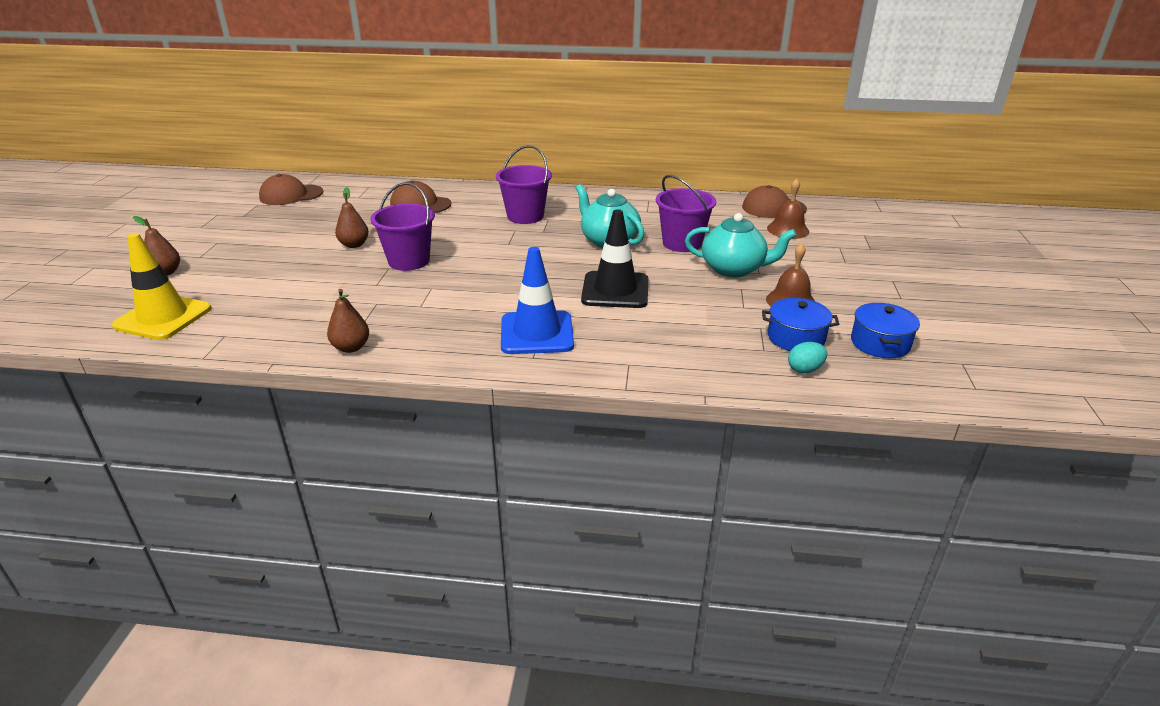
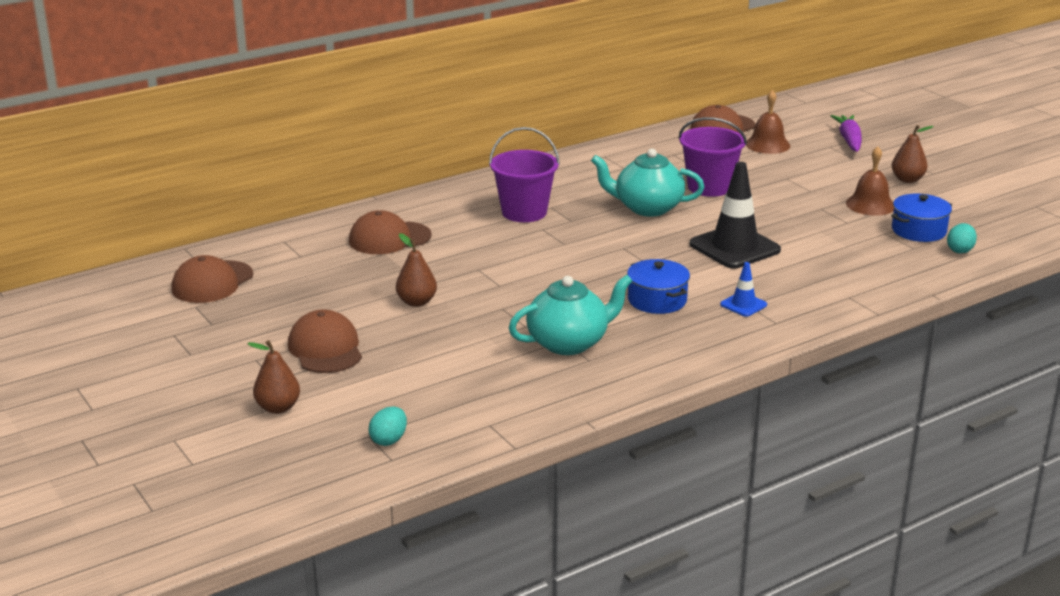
camera: 40 degrees left, 5 degrees down
yellow traffic cone [112,233,211,340] -> turquoise egg [368,406,407,446]
brown pear [327,289,369,353] -> brown pear moved to [892,125,934,183]
purple bucket [370,182,435,271] -> none
blue traffic cone [501,247,574,354] -> blue traffic cone [720,262,767,317], size x0.48
turquoise teapot [685,213,797,278] -> turquoise teapot moved to [509,275,633,355]
blue pot [851,303,920,358] -> blue pot moved to [627,259,690,314]
none -> brown cap [288,309,362,373]
none -> purple carrot [831,115,862,152]

